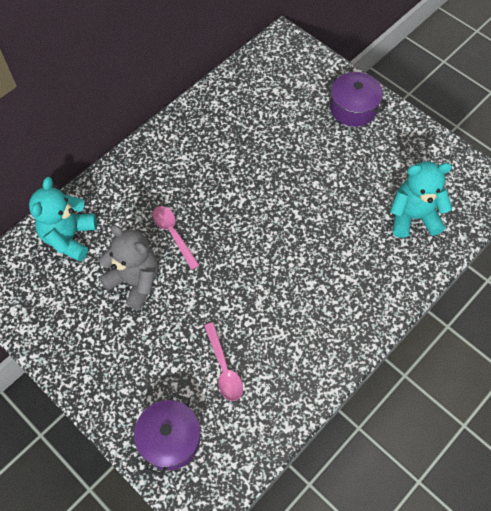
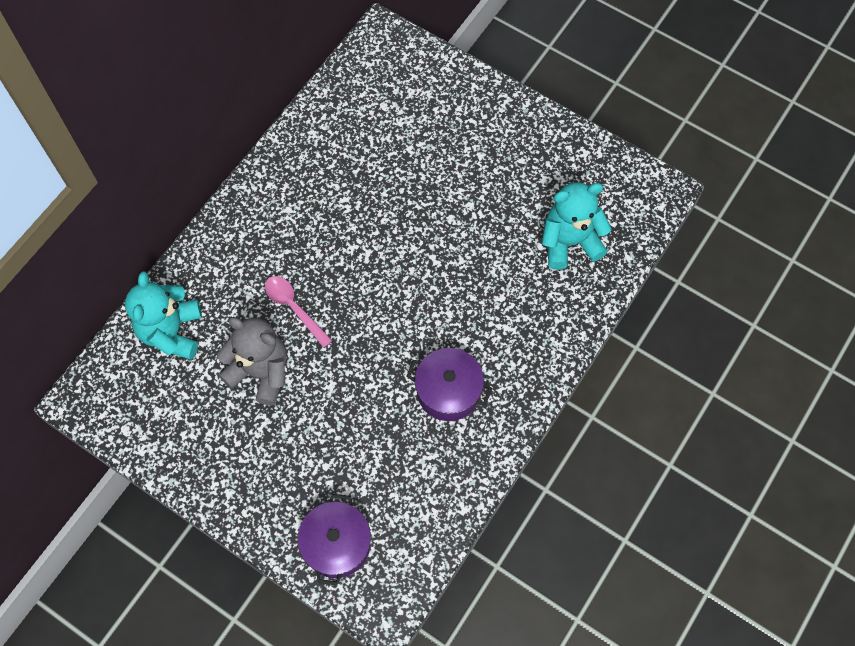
camera: 10 degrees left, 5 degrees up
pink spoon [204,322,243,401] -> none
purple pot [325,72,388,127] -> purple pot moved to [406,348,492,421]

